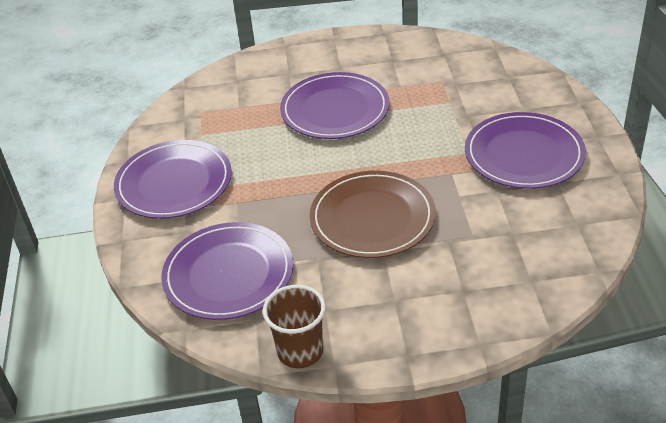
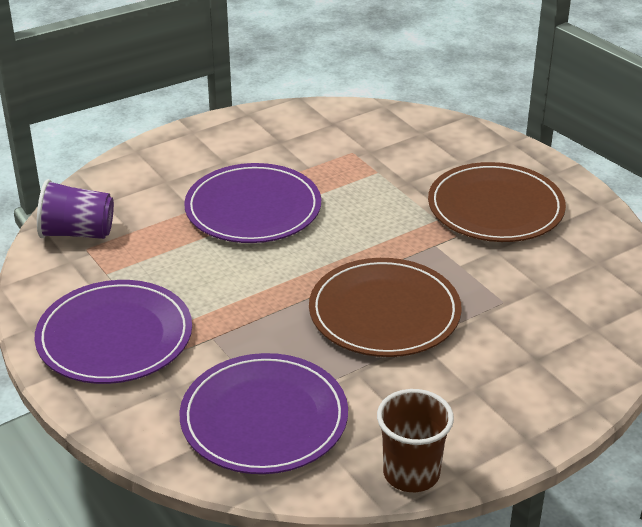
camera: 30 degrees left, 5 degrees down
purple plate [465,112,586,189] -> brown plate [428,162,566,242]
none -> purple cup [37,179,114,239]

